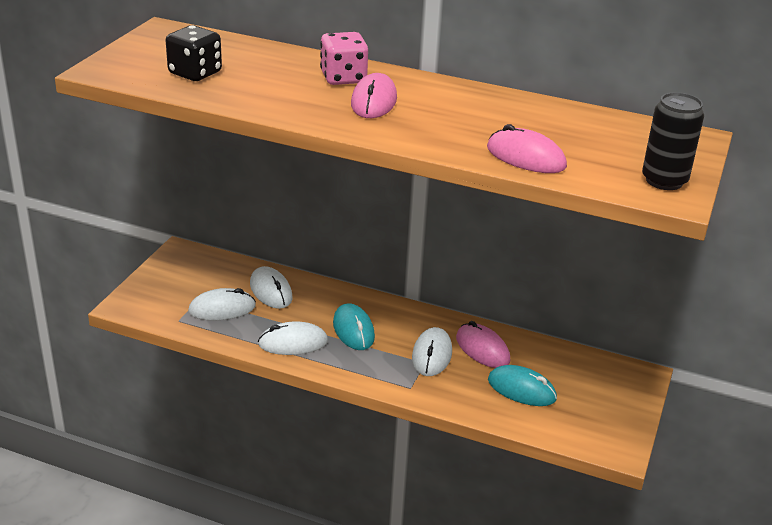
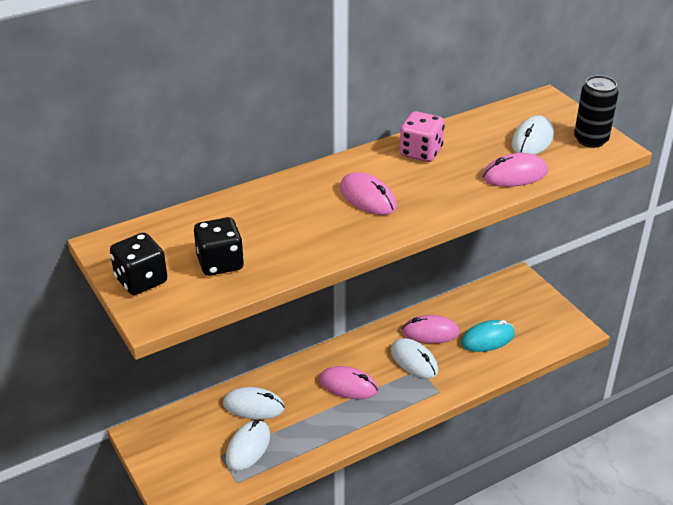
camera: 50 degrees left, 5 degrees up
white mouse [258,321,328,355] -> white mouse moved to [512,116,554,155]
pink dice [320,32,368,85] -> pink dice moved to [400,111,445,162]
turquoise mouse [333,303,375,350] -> pink mouse [319,366,378,399]
none -> black dice [110,233,167,295]

